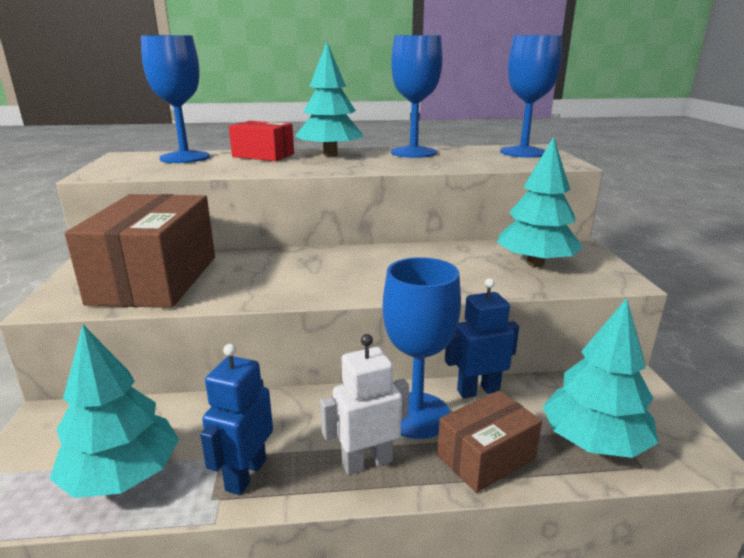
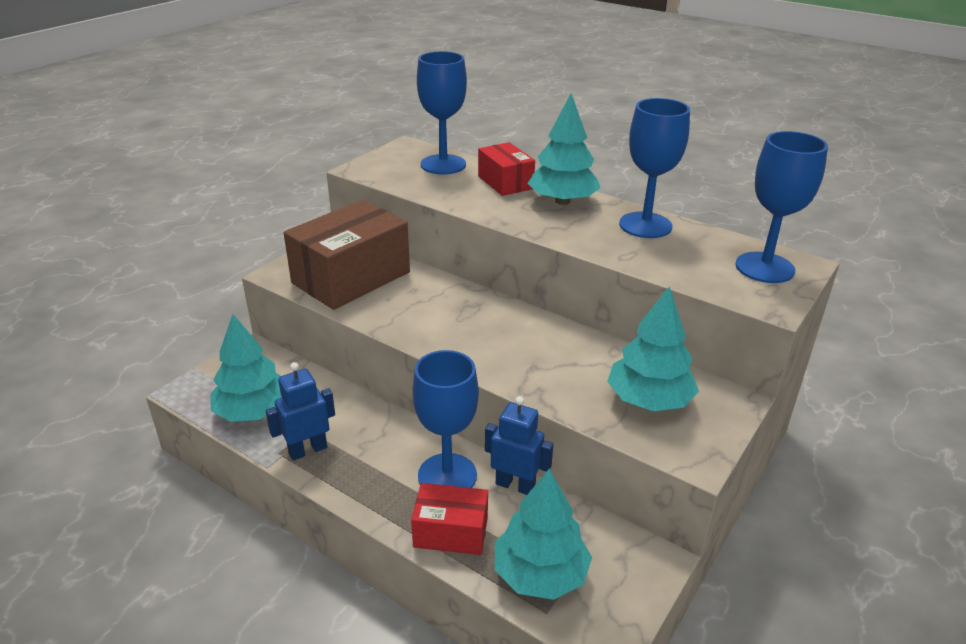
camera: 40 degrees right, 10 degrees up
white robot [320,334,409,475] -> none
brown box [437,390,542,493] -> red box [411,483,488,555]

